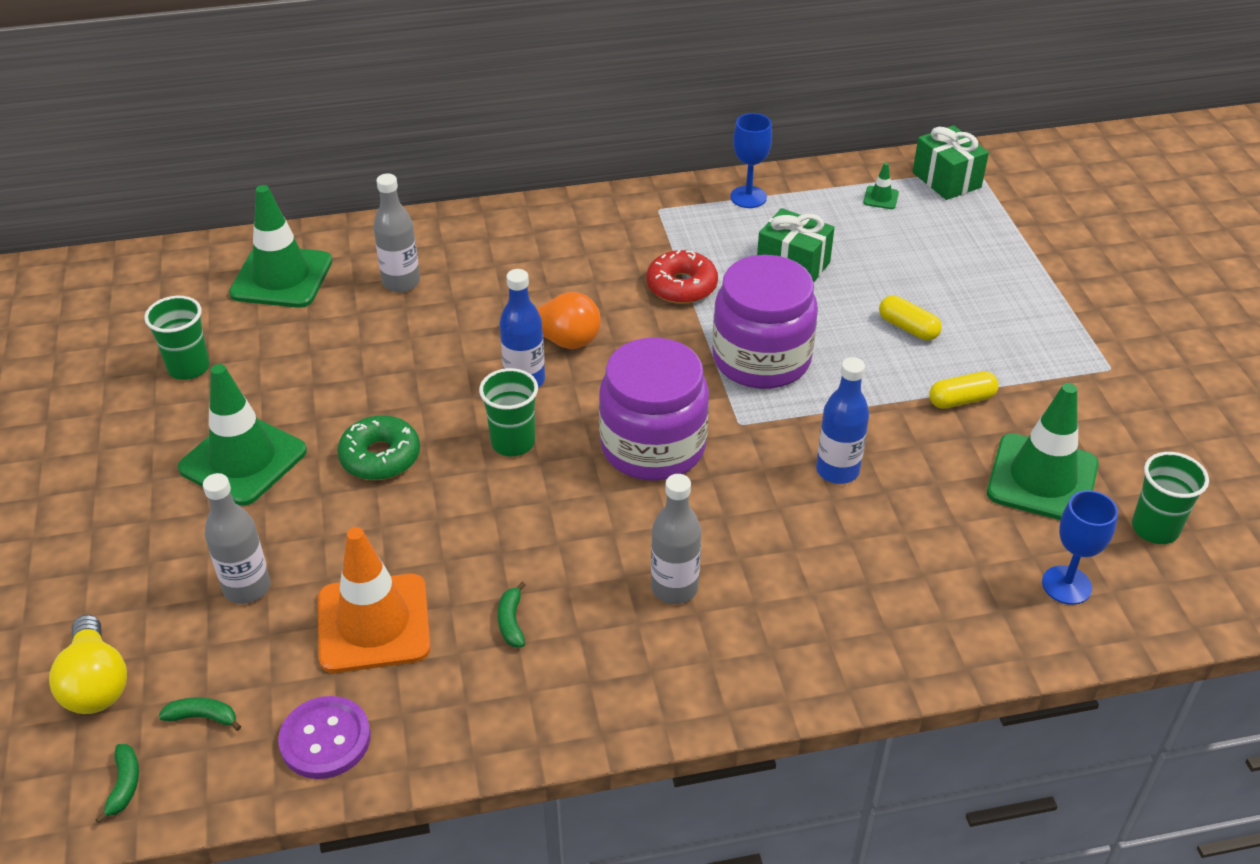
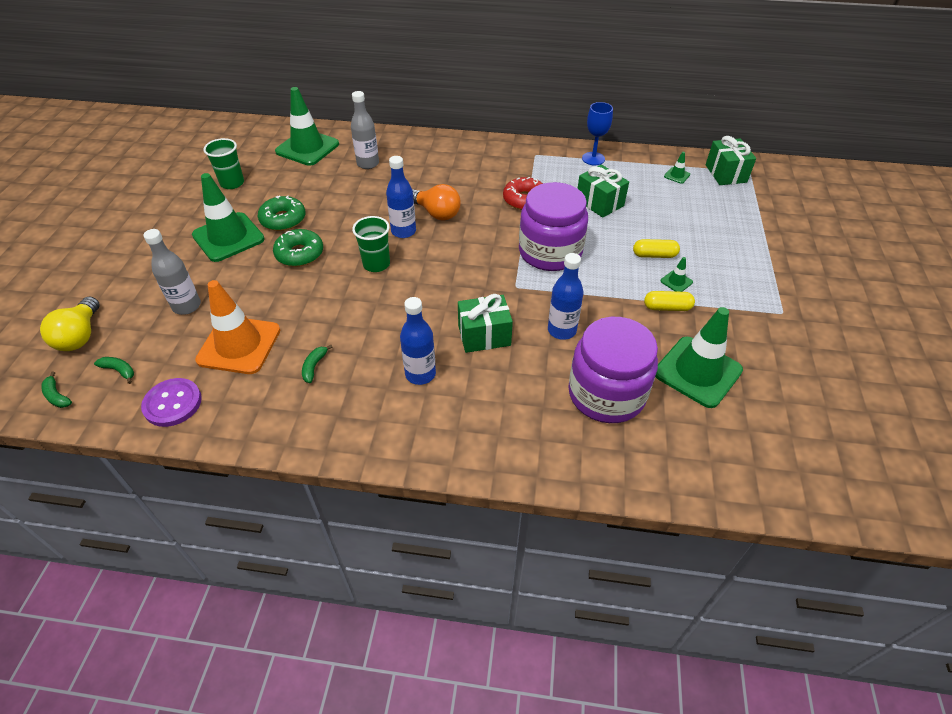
camera: 20 degrees right, 5 degrees up
green banana [95,744,139,824] -> green banana turned 120 degrees clockwise [41,372,72,408]
purple jar [599,338,709,481] -> purple jar moved to [568,317,658,423]
grey bottle [651,474,701,604] -> blue bottle [400,297,436,385]
yellow capsule [879,295,942,341] -> yellow capsule turned 60 degrees counterclockwise [633,239,680,258]
blue goblet [1042,490,1118,605] -> none
green cup [1132,452,1209,544] -> none
none -> green donut [258,195,306,231]
none -> green gift [458,294,513,353]
none -> green traffic cone [660,257,693,292]

